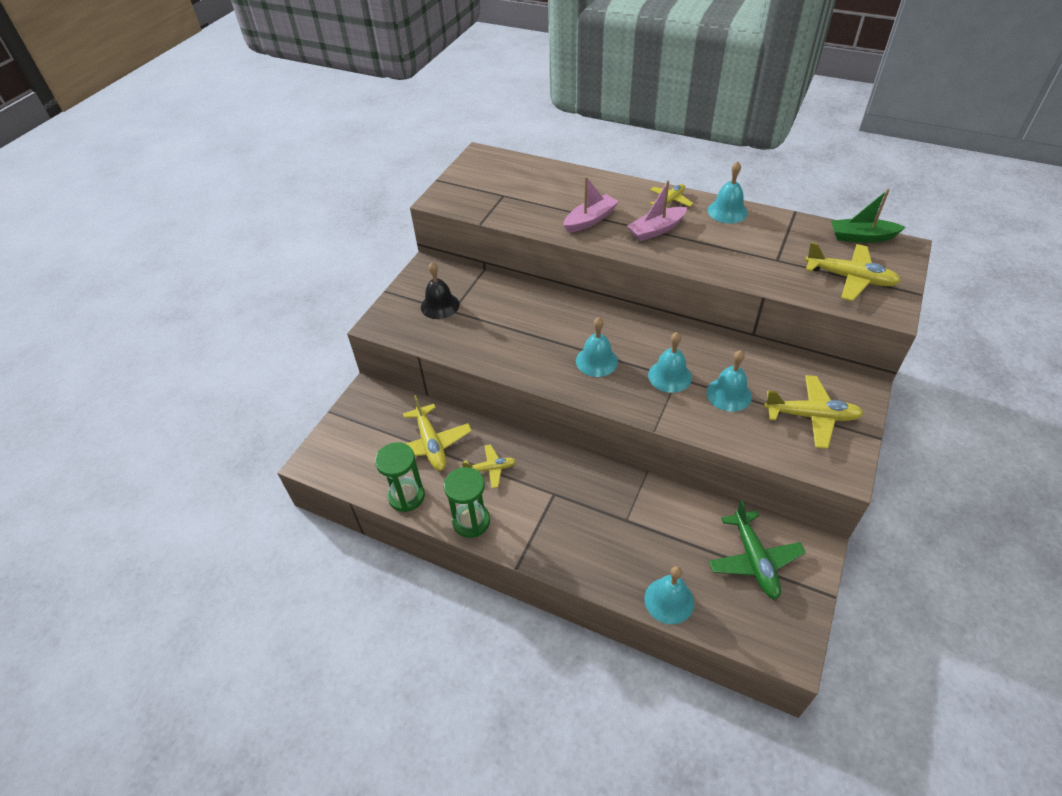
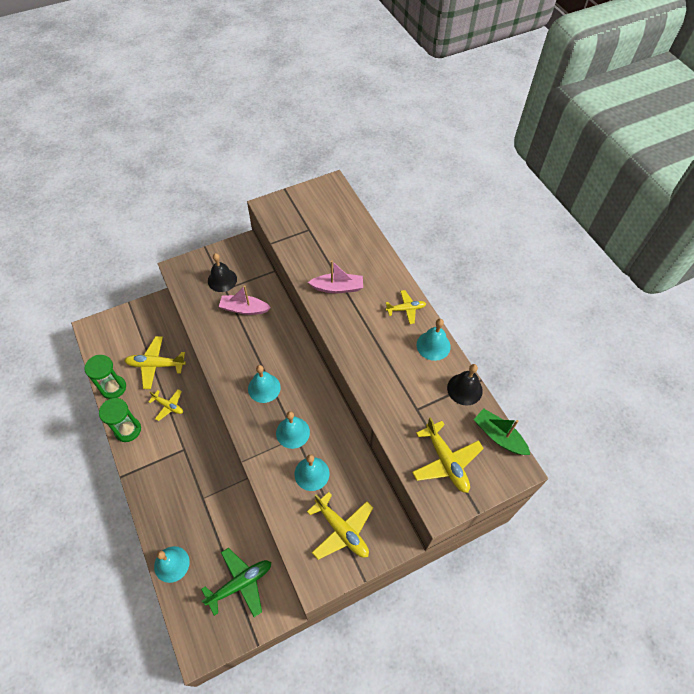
camera: 35 degrees right, 10 degrees up
yellow plane [403,395,472,471] -> yellow plane turned 75 degrees clockwise [124,336,186,389]
pink boat [627,180,687,241] -> pink boat moved to [219,285,271,315]
green plane [709,500,806,599] -> green plane turned 150 degrees counterclockwise [201,548,271,617]
none -> black bell [447,364,483,405]

